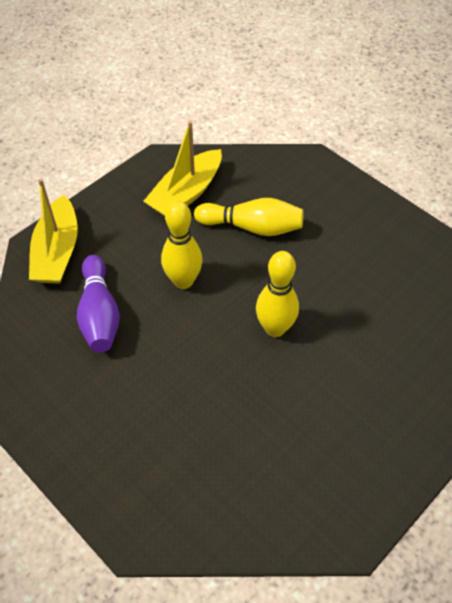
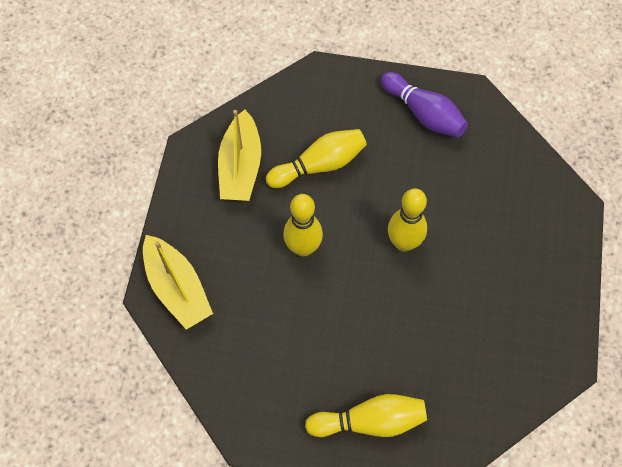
camera: 35 degrees left, 10 degrees up
purple bowling pin [77,255,120,352] -> purple bowling pin moved to [381,72,468,137]
none -> yellow bowling pin [305,394,427,437]

